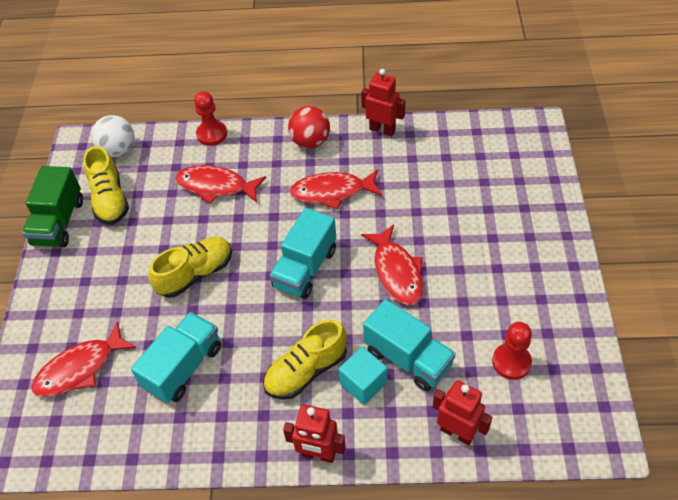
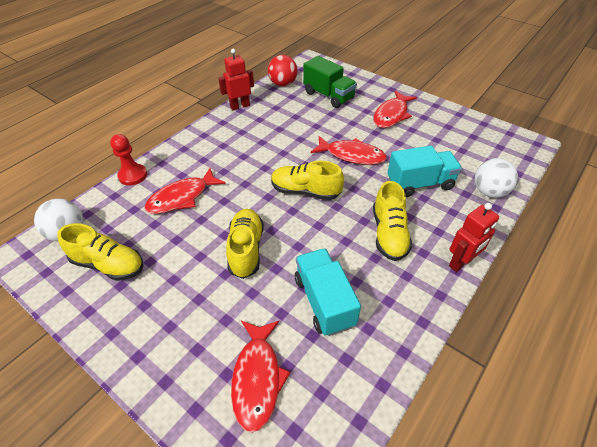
camera: 55 degrees left, 5 degrees down
green truck [22,166,83,247] -> green truck moved to [303,56,357,108]
turquoise truck [269,208,336,299] -> yellow shoe [271,161,344,200]
red ball [288,106,330,148] -> red ball moved to [268,55,297,86]
red fish [290,169,383,209] -> red fish moved to [373,90,417,128]
turquoise cube [339,347,387,405] -> none
red robot [433,380,492,445] -> white ball [475,158,518,198]
red pawn [492,322,532,380] -> none

